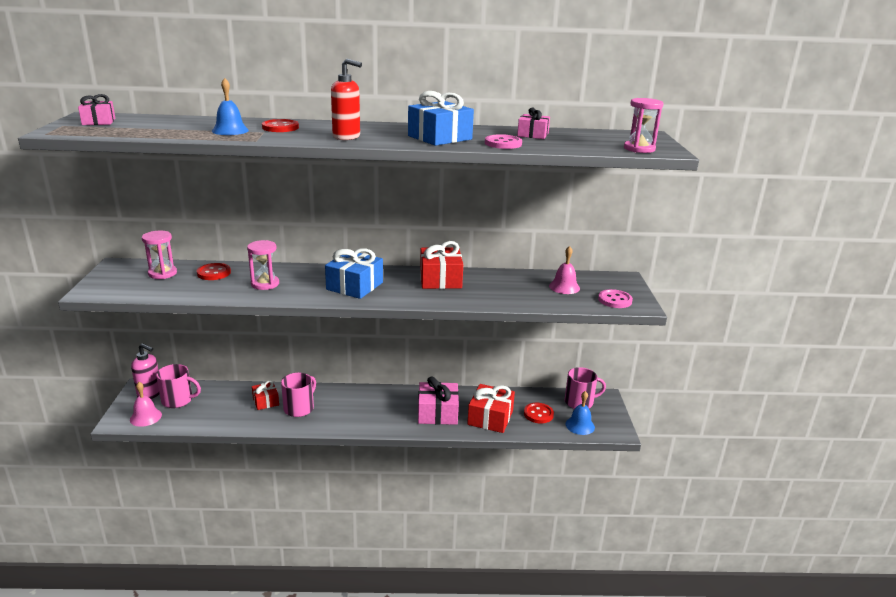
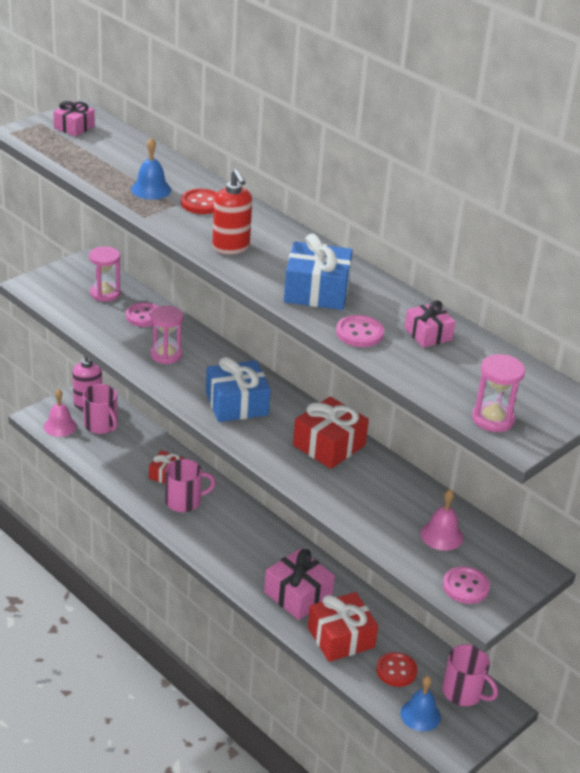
camera: 45 degrees right, 10 degrees up
red button [197,263,231,280] -> pink button [126,302,159,327]

